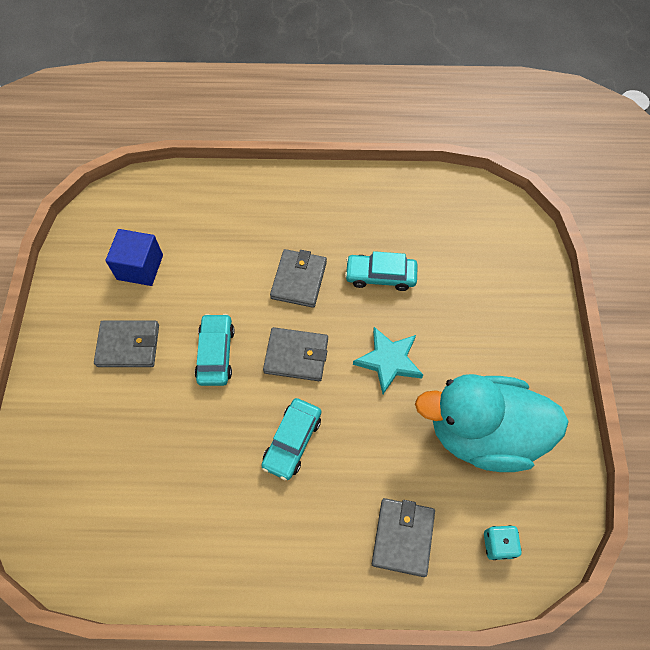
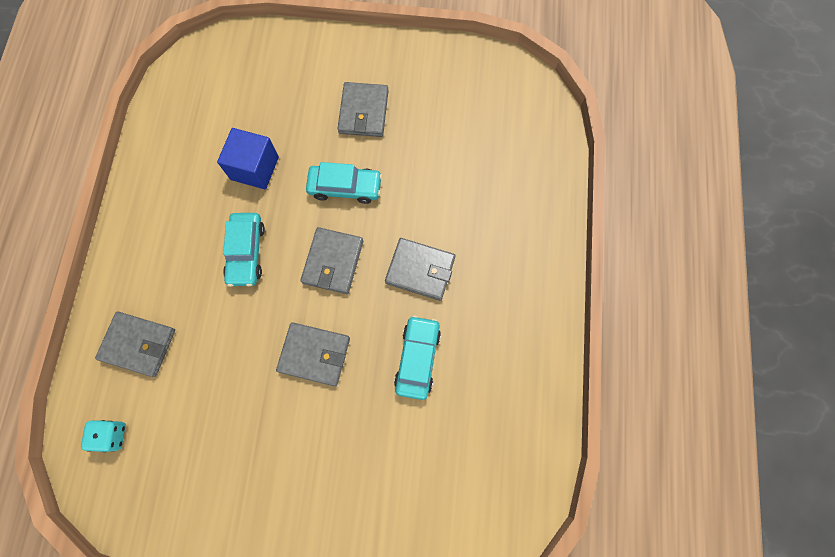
camera: 95 degrees right, 10 degrees up
blue cube [105,229,163,286] -> blue cube moved to [217,128,279,189]
turquoise car [261,398,321,480] -> turquoise car turned 120 degrees counterclockwise [223,213,265,287]
turquoise star [353,327,423,394] -> grey wallet [276,322,350,386]
turquoise duck [415,374,569,472] -> none

